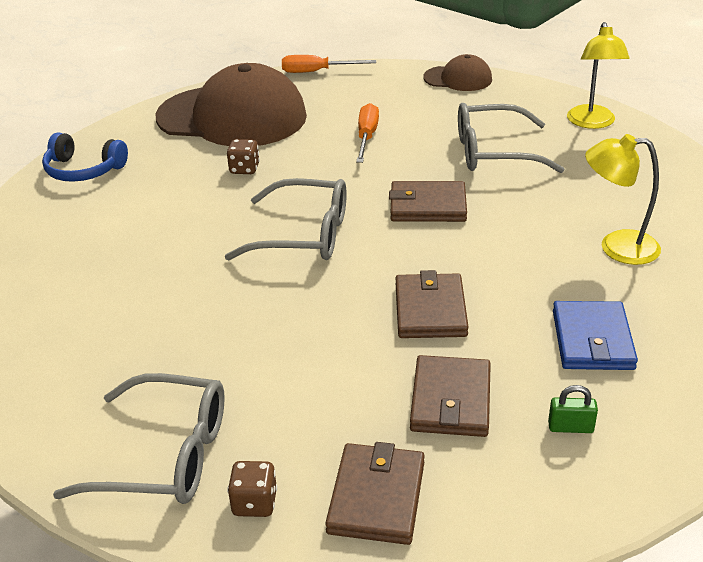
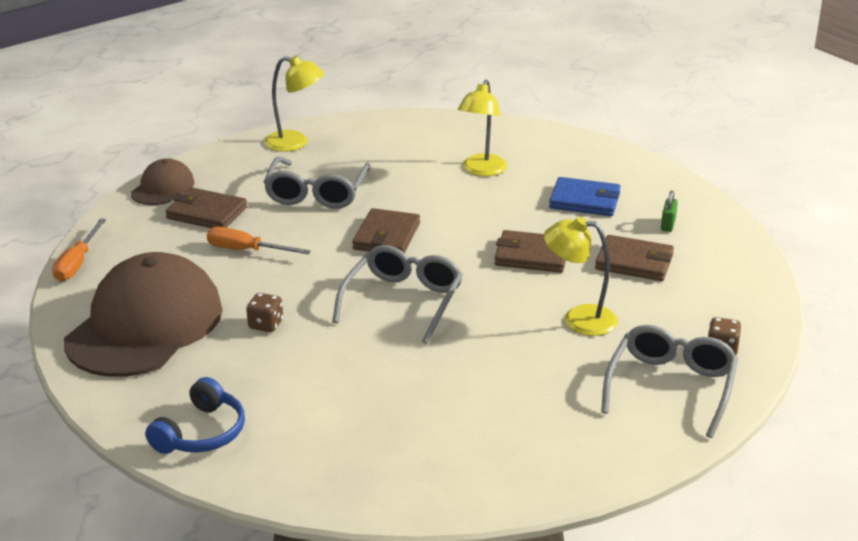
camera: 80 degrees left, 5 degrees down
brown wallet [325,442,425,545] -> brown wallet moved to [165,187,247,228]
none -> yellow lamp [544,217,618,336]

